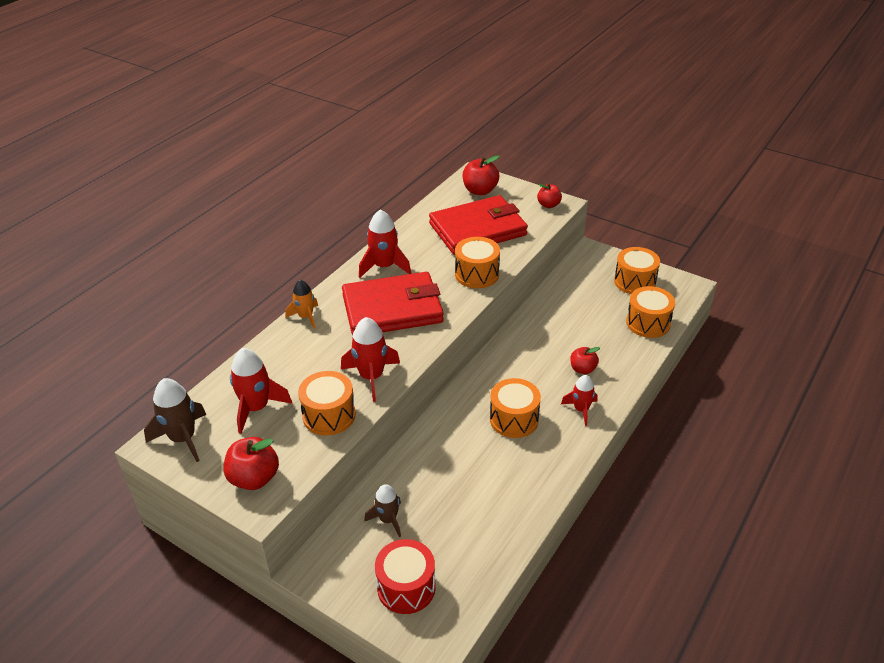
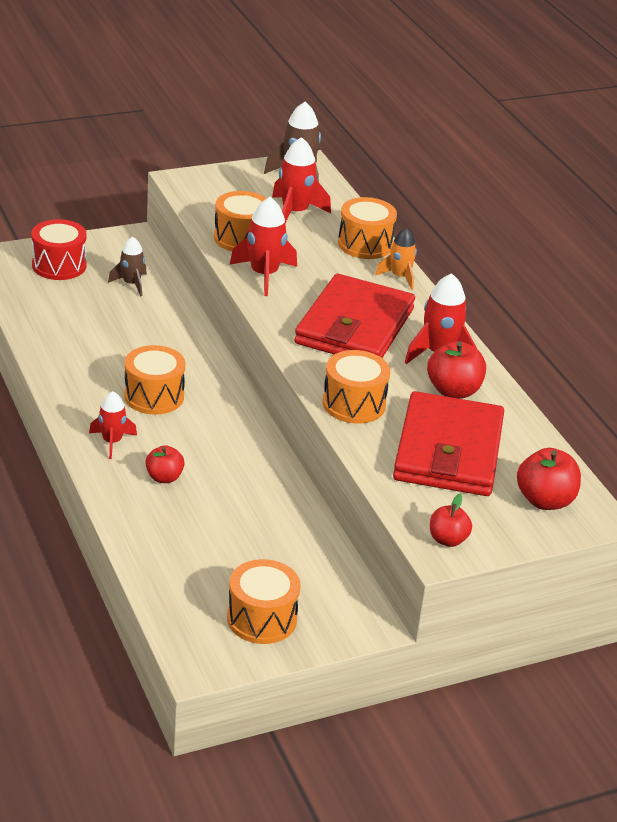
camera: 120 degrees right, 5 degrees down
red apple [223,437,279,490] -> red apple moved to [427,341,486,399]
orange drum [626,286,675,338] -> orange drum moved to [338,197,397,259]

